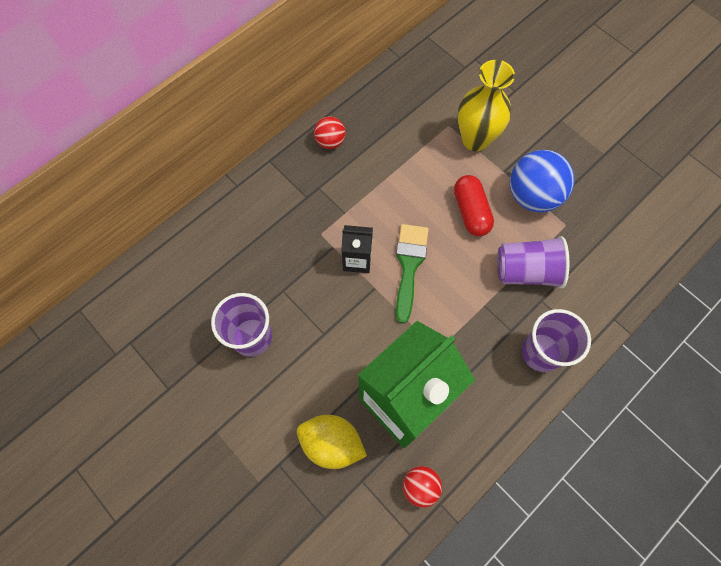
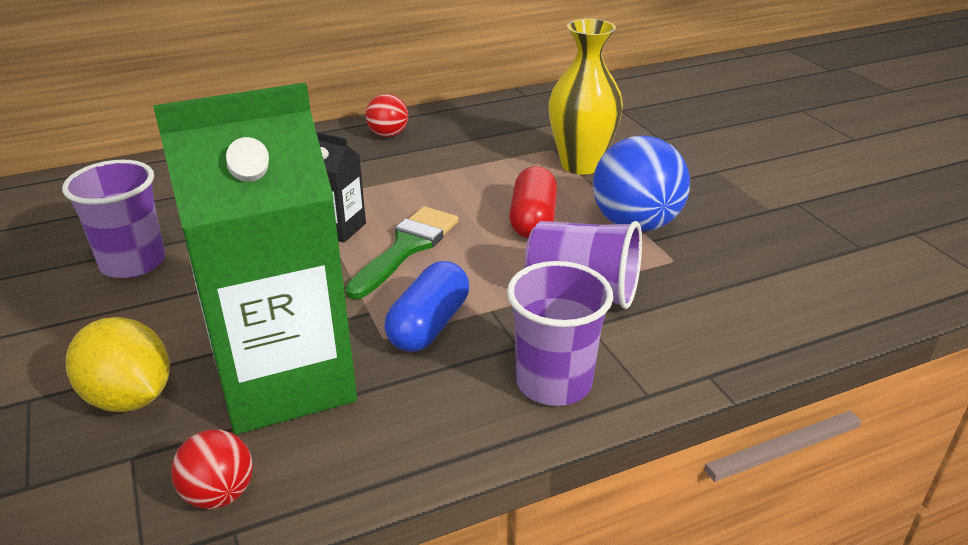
camera: 20 degrees right, 35 degrees down
none -> blue capsule [384,261,469,352]

